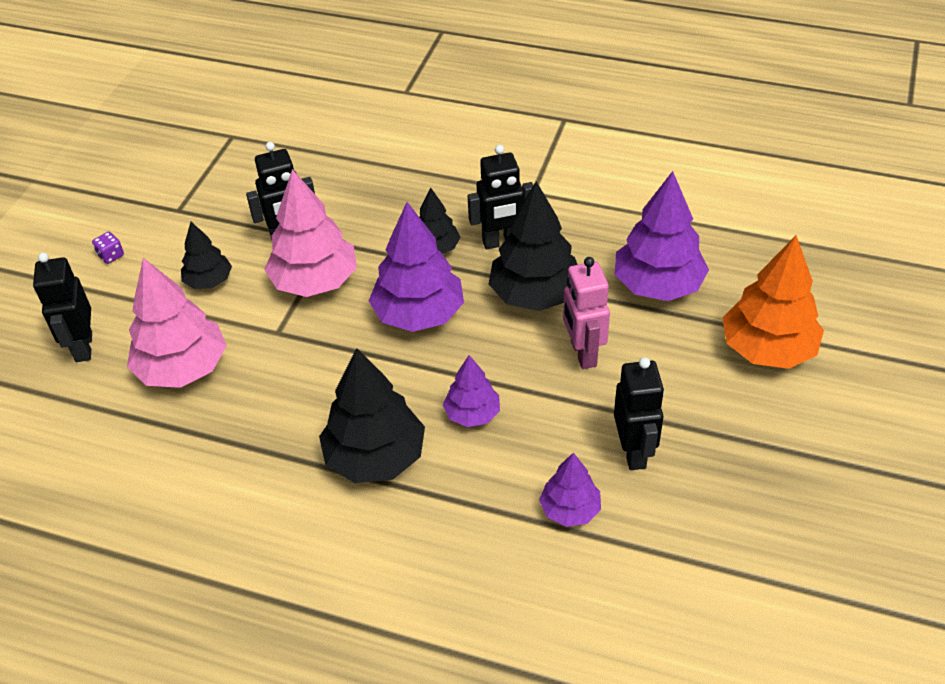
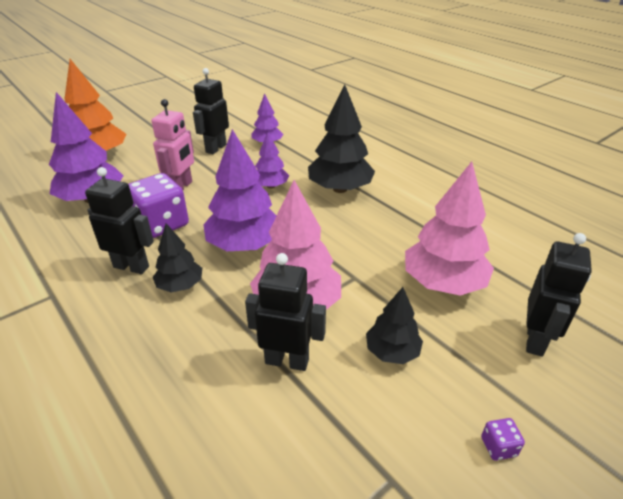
camera: 150 degrees left, 10 degrees down
black tree [489,181,578,311] -> purple dice [128,173,189,238]

